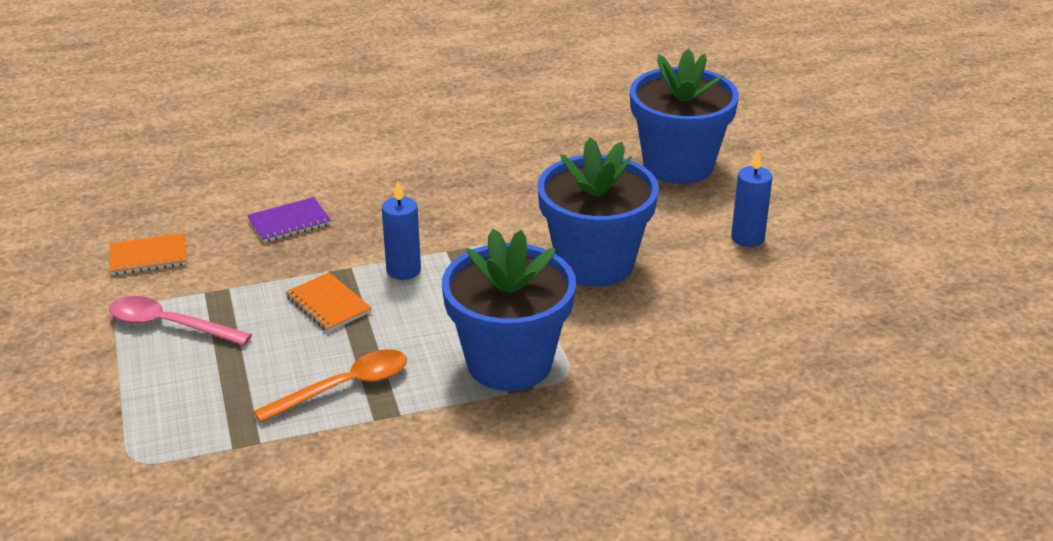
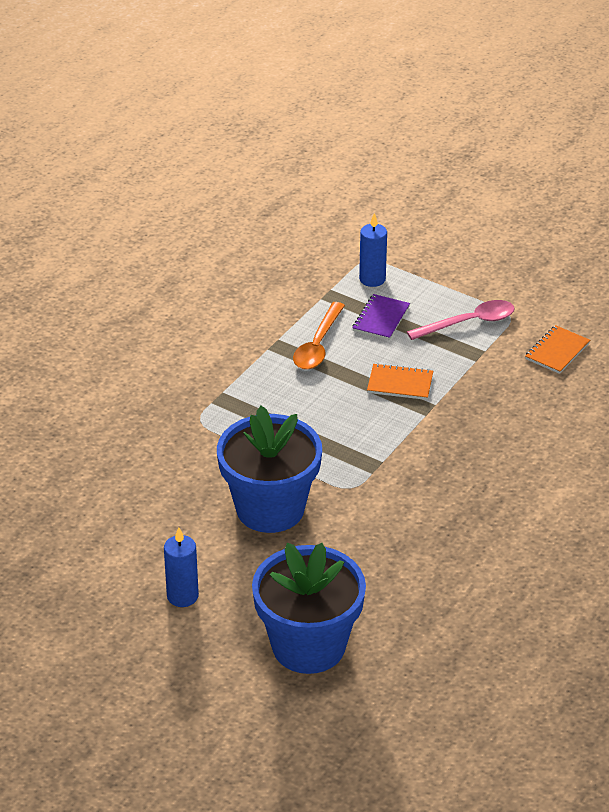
camera: 140 degrees right, 5 degrees up
purple notebook [247,197,331,243] -> purple notebook moved to [353,294,410,340]
blue candle [382,181,421,280] -> blue candle moved to [359,213,387,287]
blue flower pot [442,229,576,391] -> none

